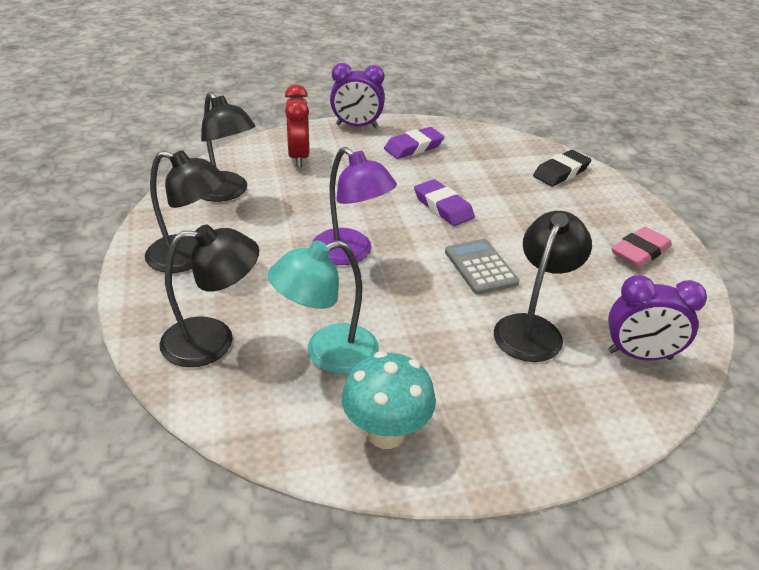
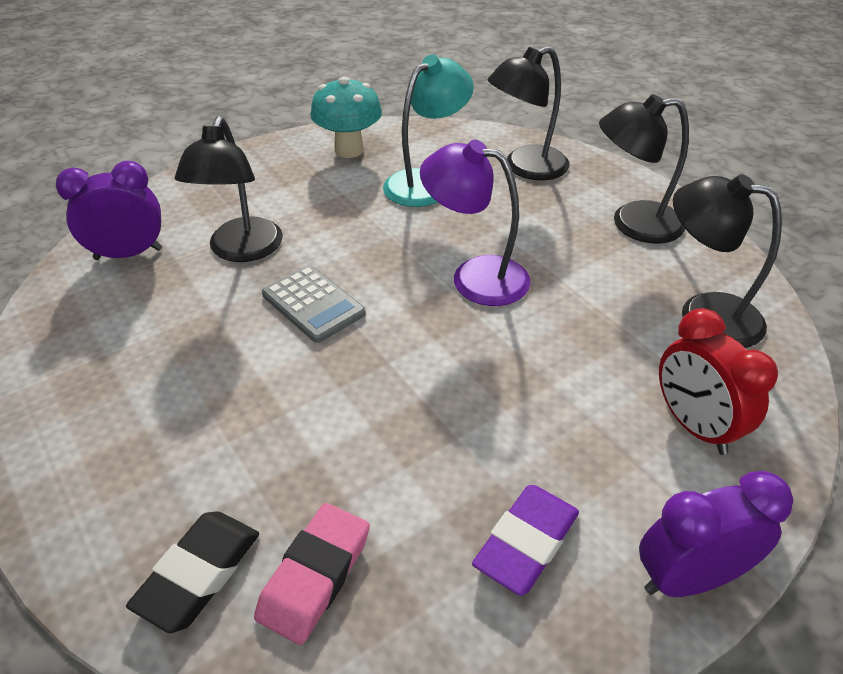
camera: 160 degrees right, 5 degrees up
purple eraser [414,179,475,226] -> none
pink eraser [611,227,672,268] -> pink eraser moved to [254,503,370,645]

